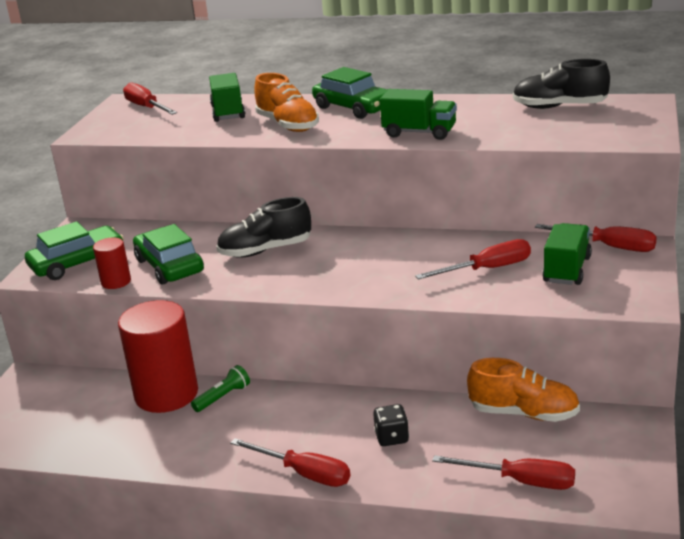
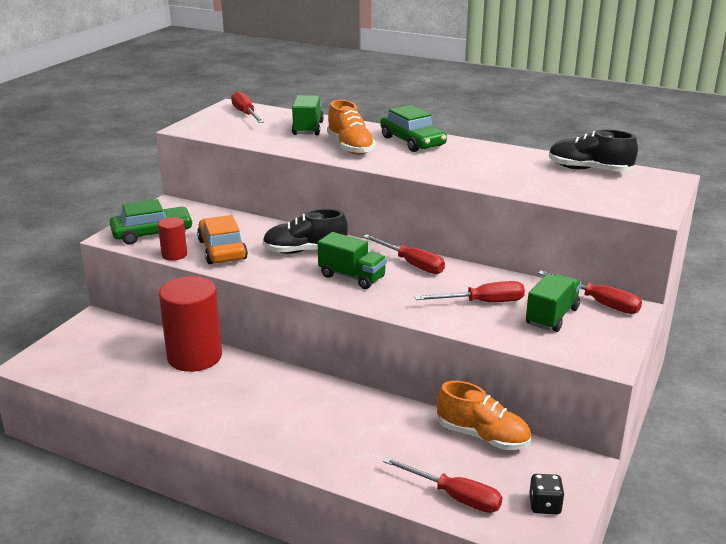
camera: 10 degrees right, 0 degrees up
green car [133,224,204,285] -> orange car [197,215,248,264]
green flashlight [191,365,250,412] -> none
red screwdriver [230,438,350,487] -> red screwdriver moved to [363,235,445,274]
black dice [373,404,409,446] -> black dice moved to [529,474,565,514]
green truck [380,89,457,140] -> green truck moved to [318,232,387,289]

